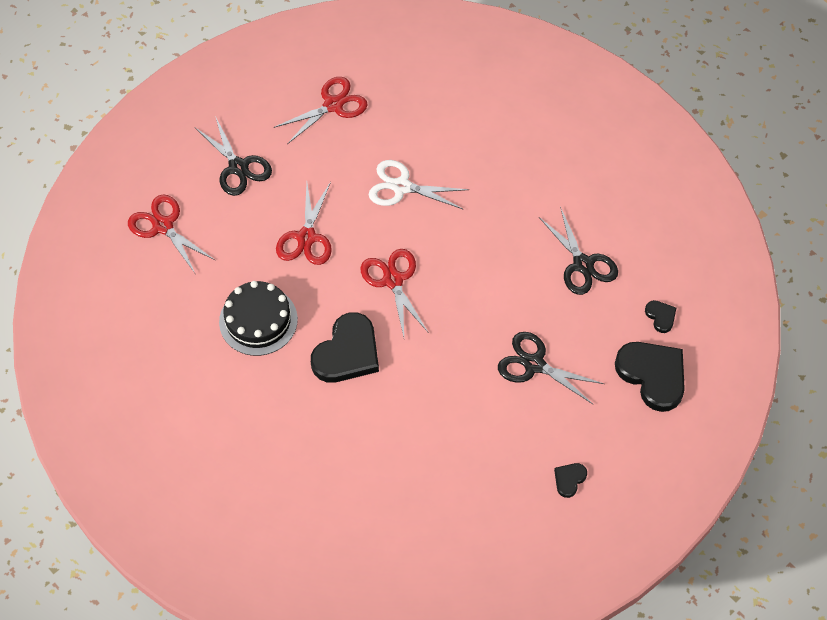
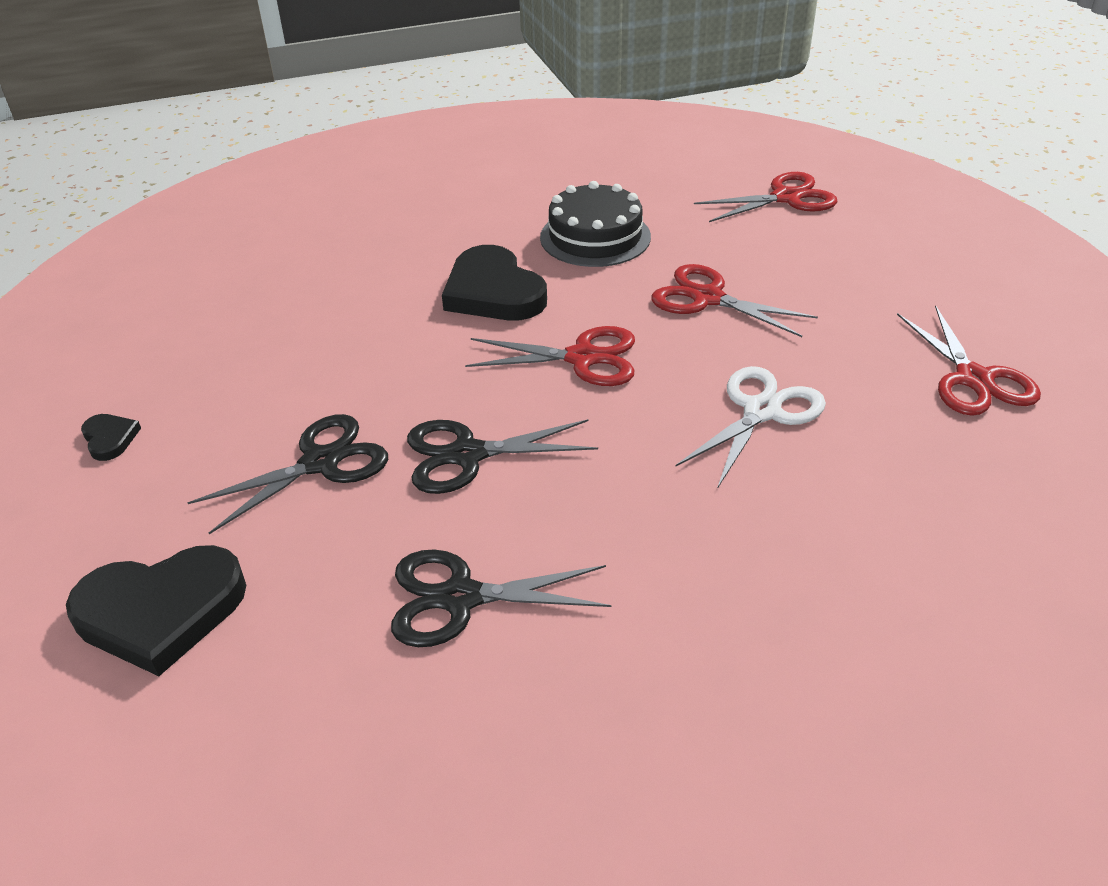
camera: 115 degrees right, 20 degrees down
black scissors [195,116,272,196] -> black scissors moved to [407,419,598,494]
black heart [645,300,676,333] -> none

